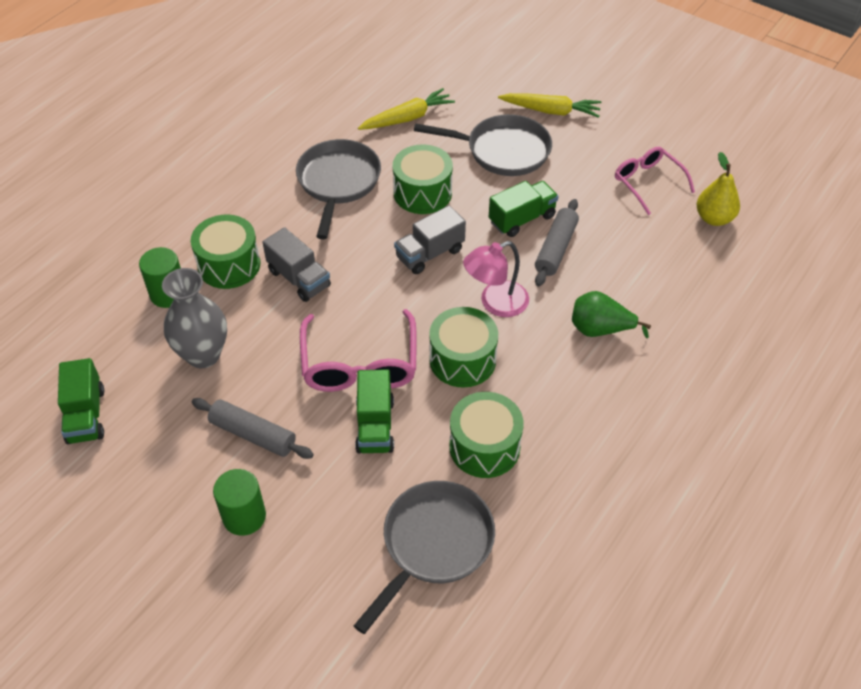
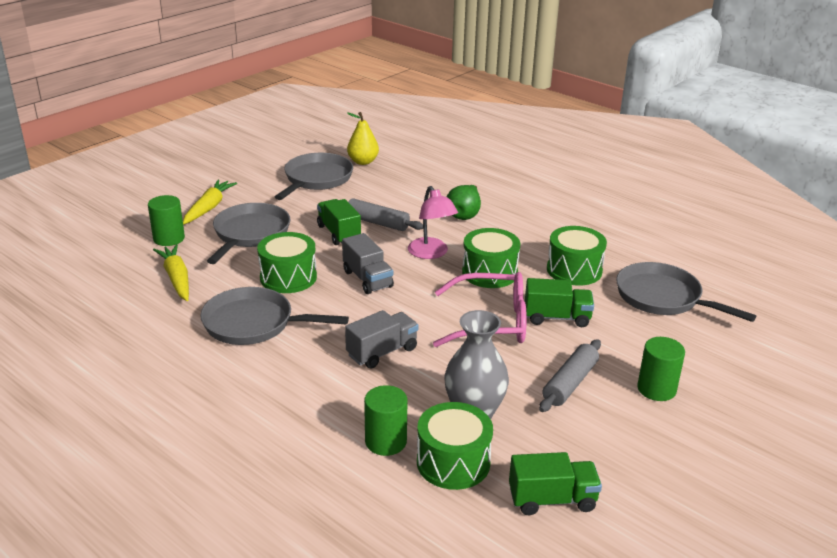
camera: 85 degrees left, 20 degrees down
green drum [191,214,260,289] -> green drum moved to [417,402,493,490]
pink glasses [615,147,695,215] -> grey pan [275,153,353,200]
none -> green cylinder [148,195,185,246]

